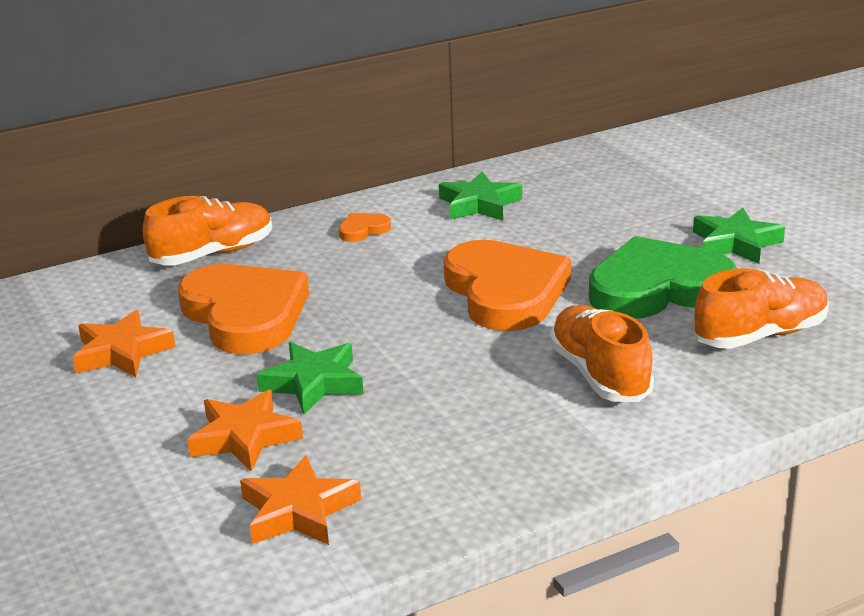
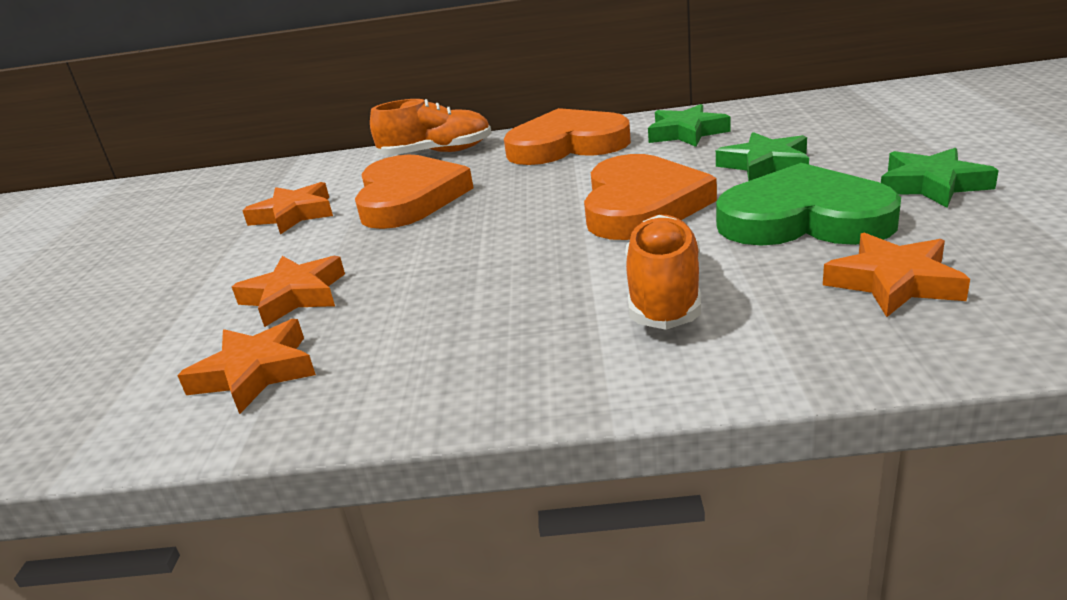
camera: 30 degrees right, 0 degrees up
green star [257,342,364,414] -> green star moved to [716,132,809,181]
orange heart [339,213,391,242] -> orange heart [504,108,631,165], size x2.45
orange shoe [694,268,829,349] -> orange star [823,233,970,317]

